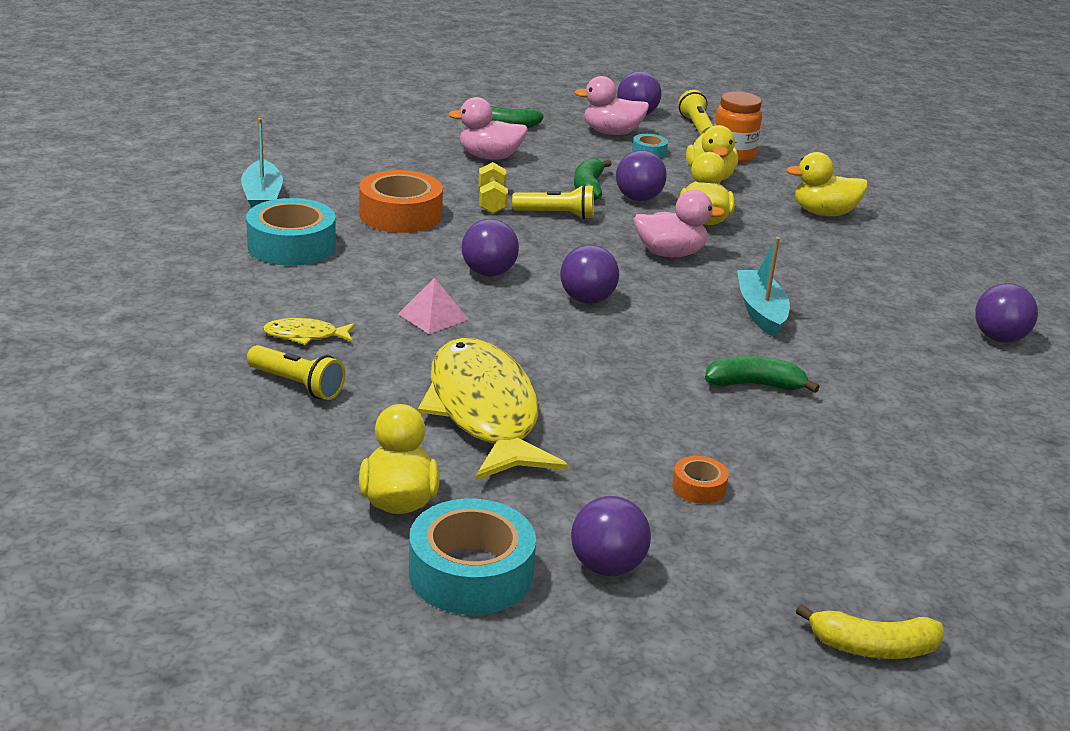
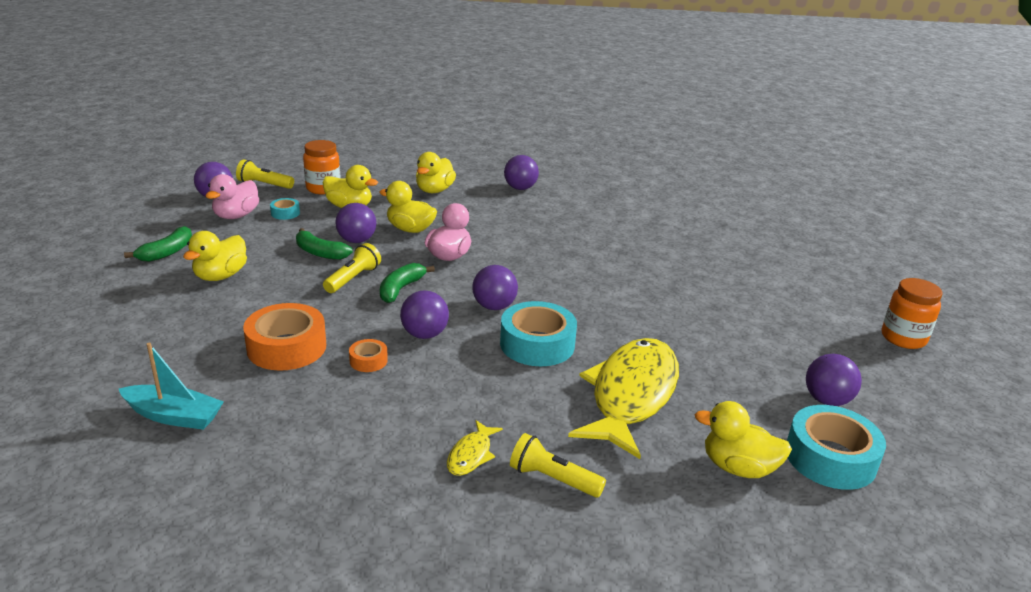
camera: 65 degrees left, 0 degrees up
turquoise tape [246,198,336,266] -> turquoise tape moved to [500,301,577,366]
yellow flashlight [247,345,345,400] -> yellow flashlight turned 120 degrees counterclockwise [510,433,606,498]
pink pyramid [398,277,469,334] -> none
yellow fish [418,338,568,481] -> yellow fish turned 105 degrees clockwise [568,338,679,459]
pink duck [448,97,528,160] -> yellow duck [183,231,247,281]
yellow dumbbell [478,162,508,214] -> none
orange tape [672,456,729,504] -> orange tape moved to [349,339,388,372]
green banana [705,356,820,393] -> green banana moved to [380,263,435,303]
turquoise boat [737,237,790,337] -> none
yellow banana [796,604,944,659] -> orange jar [882,278,942,349]
purple ball [975,283,1038,343] -> purple ball moved to [504,155,539,190]

